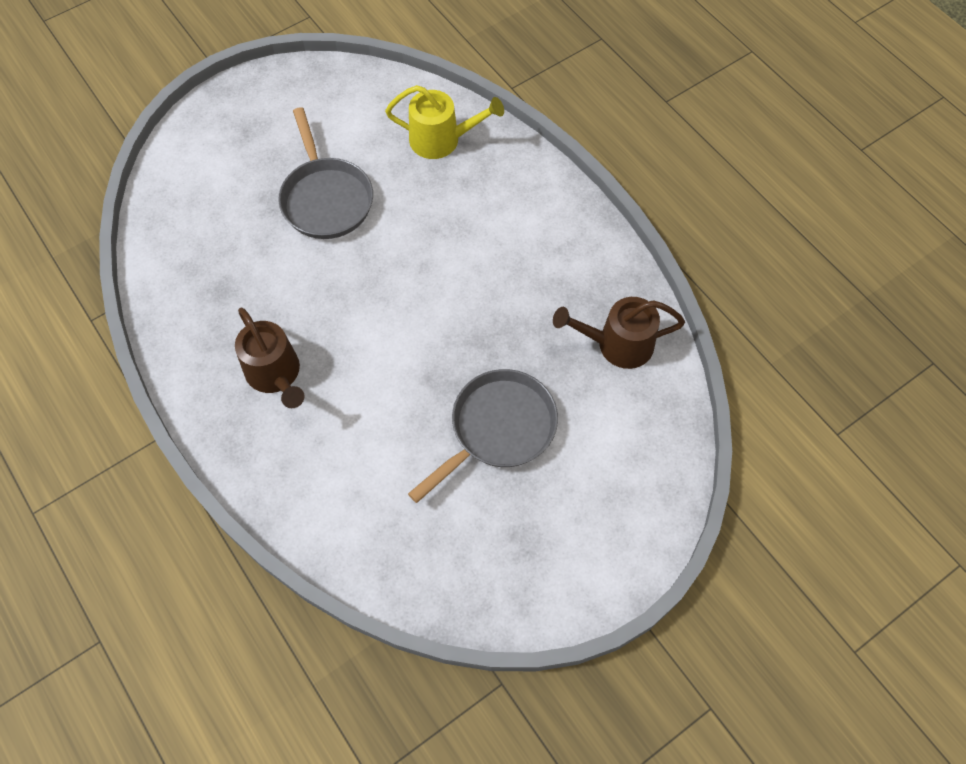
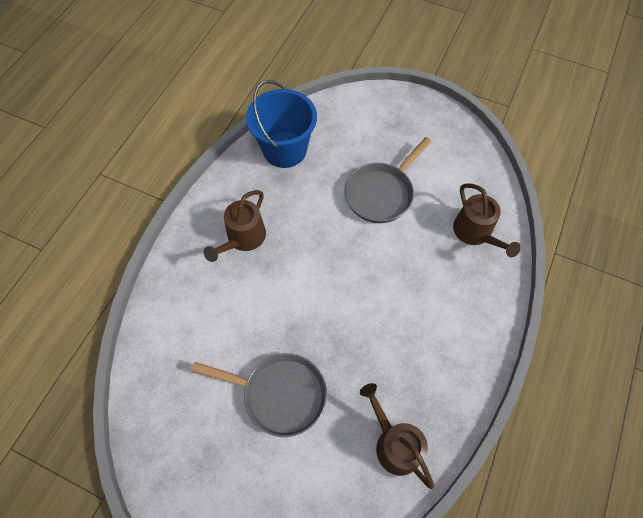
camera: 60 degrees right, 0 degrees up
yellow watering can [385,85,504,159] -> brown watering can [453,183,520,257]
none -> blue bucket [246,80,317,168]

